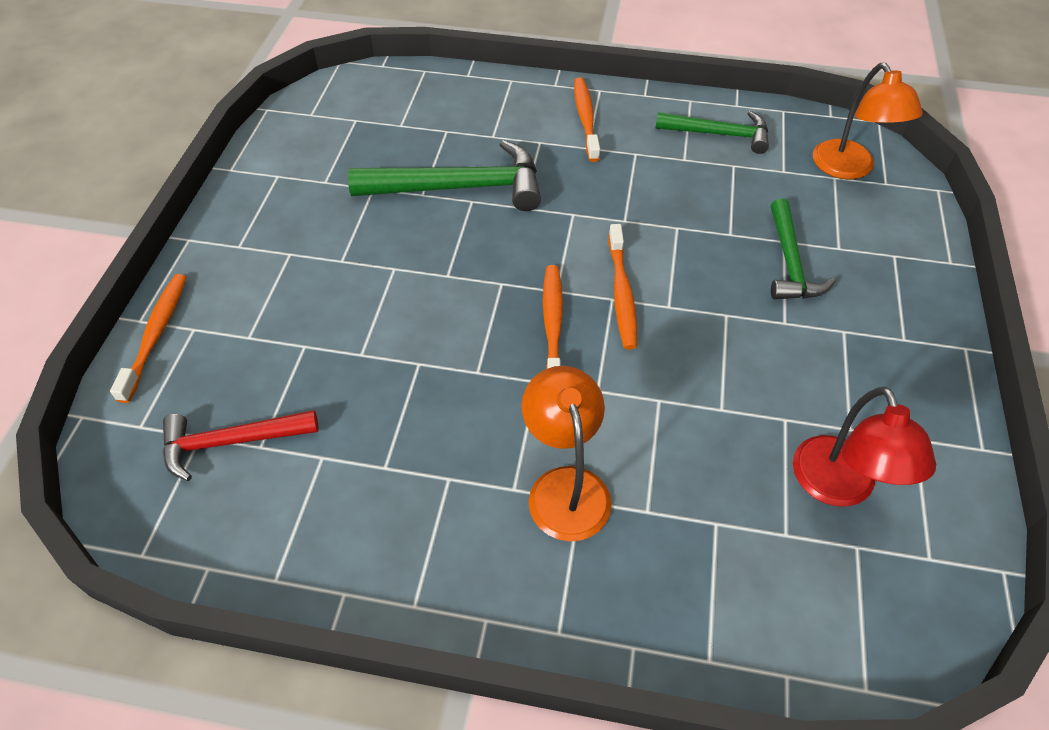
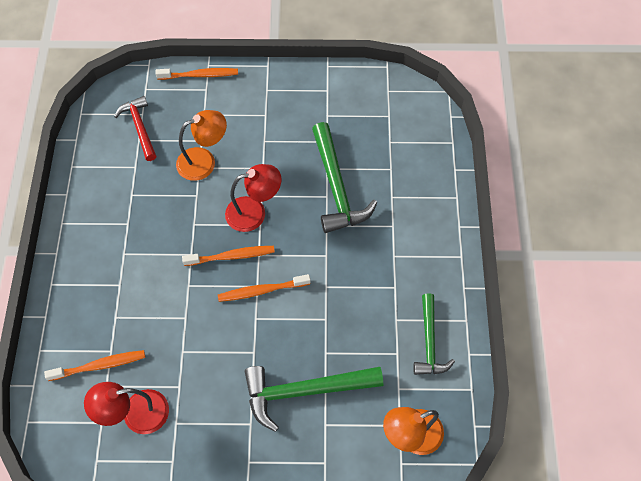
camera: 80 degrees right, 10 degrees up
orange lamp [522,366,612,541] -> orange lamp moved to [176,110,227,181]
orange toothbrush [574,77,600,162] -> orange toothbrush moved to [44,350,145,381]
green hammer [771,199,836,300] -> green hammer [245,366,383,432], size x1.57
none -> red lamp [225,164,282,232]

